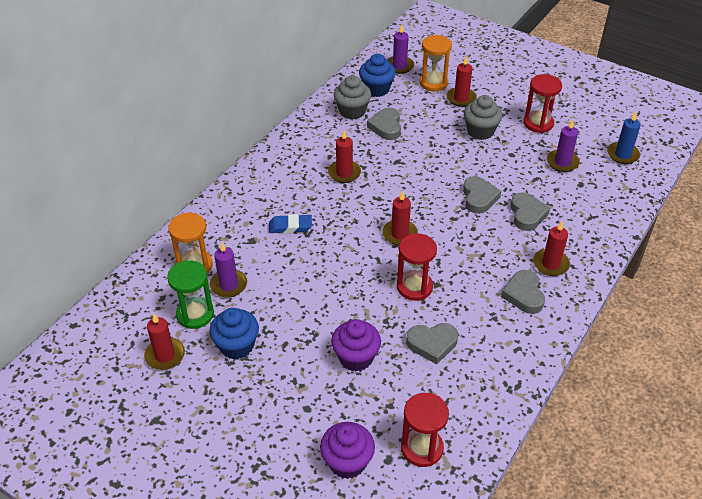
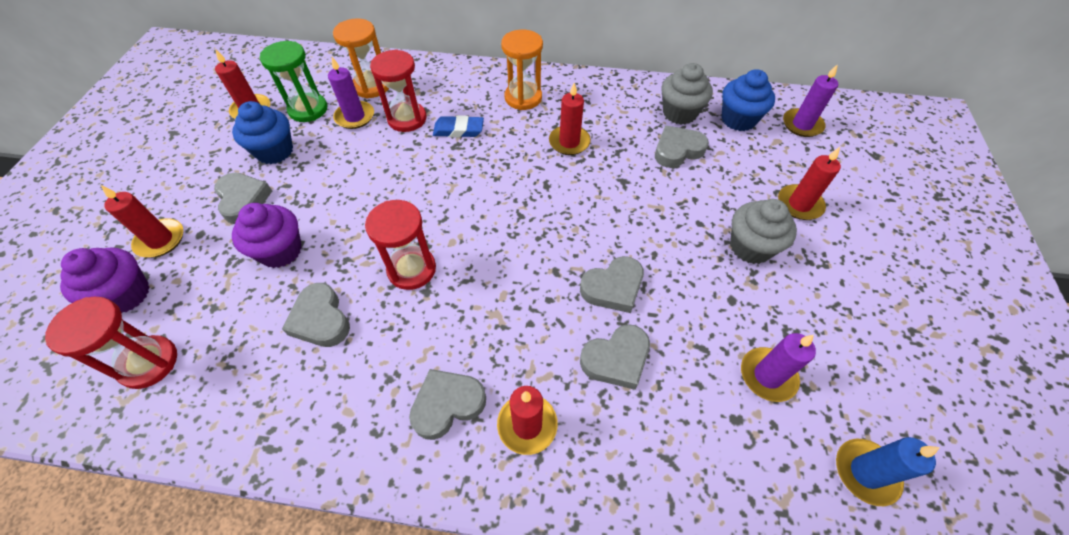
camera: 65 degrees right, 10 degrees up
blue eraser [269,214,312,233] -> blue eraser turned 60 degrees counterclockwise [433,115,484,137]
red candle [382,191,418,245] -> red candle moved to [101,185,183,257]
orange hourglass [419,35,452,91] -> orange hourglass moved to [501,30,543,110]
red hourglass [523,74,562,133] -> red hourglass moved to [370,49,427,132]
none -> grey heart [214,173,272,224]

